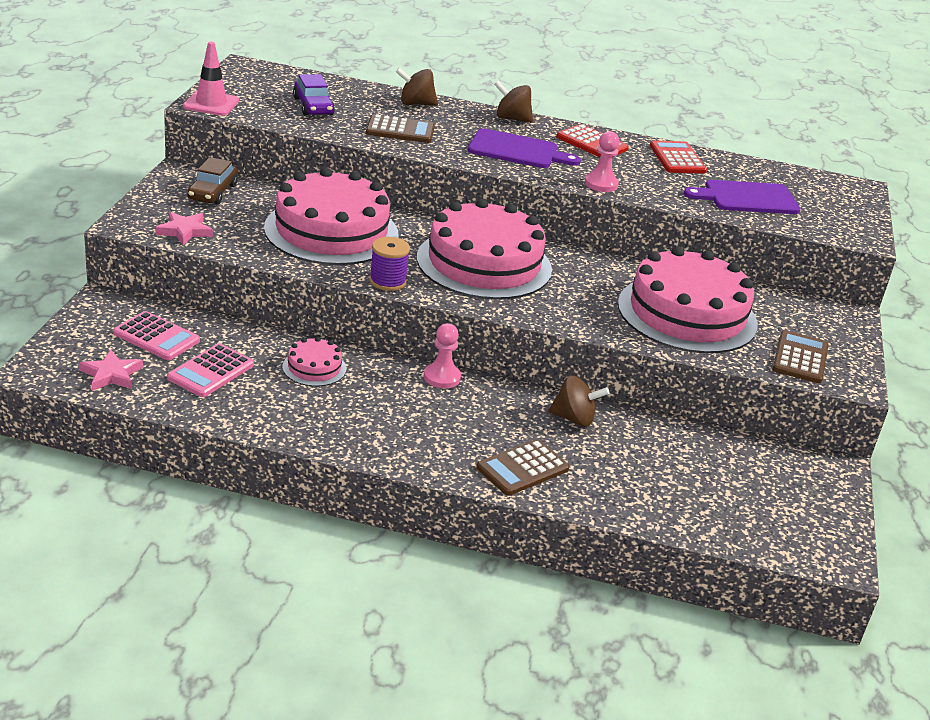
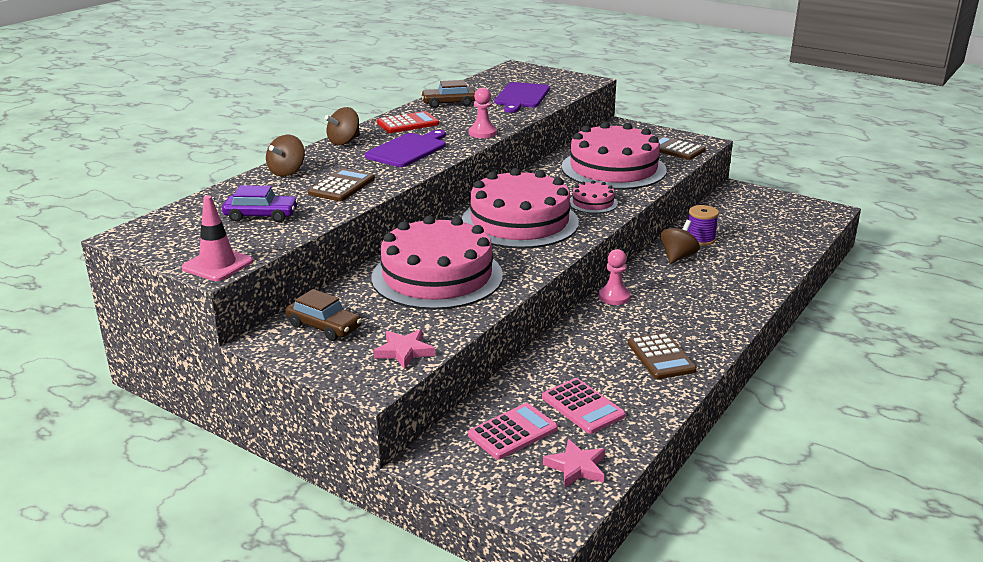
camera: 65 degrees left, 5 degrees down
pink cake [283,337,346,386] -> pink cake moved to [570,180,618,213]
purple spool [369,237,410,291] -> purple spool moved to [688,205,719,246]
brown calculator [476,439,569,496] -> brown calculator moved to [628,332,697,379]
red calculator [650,140,707,174] -> brown car [421,80,476,108]

